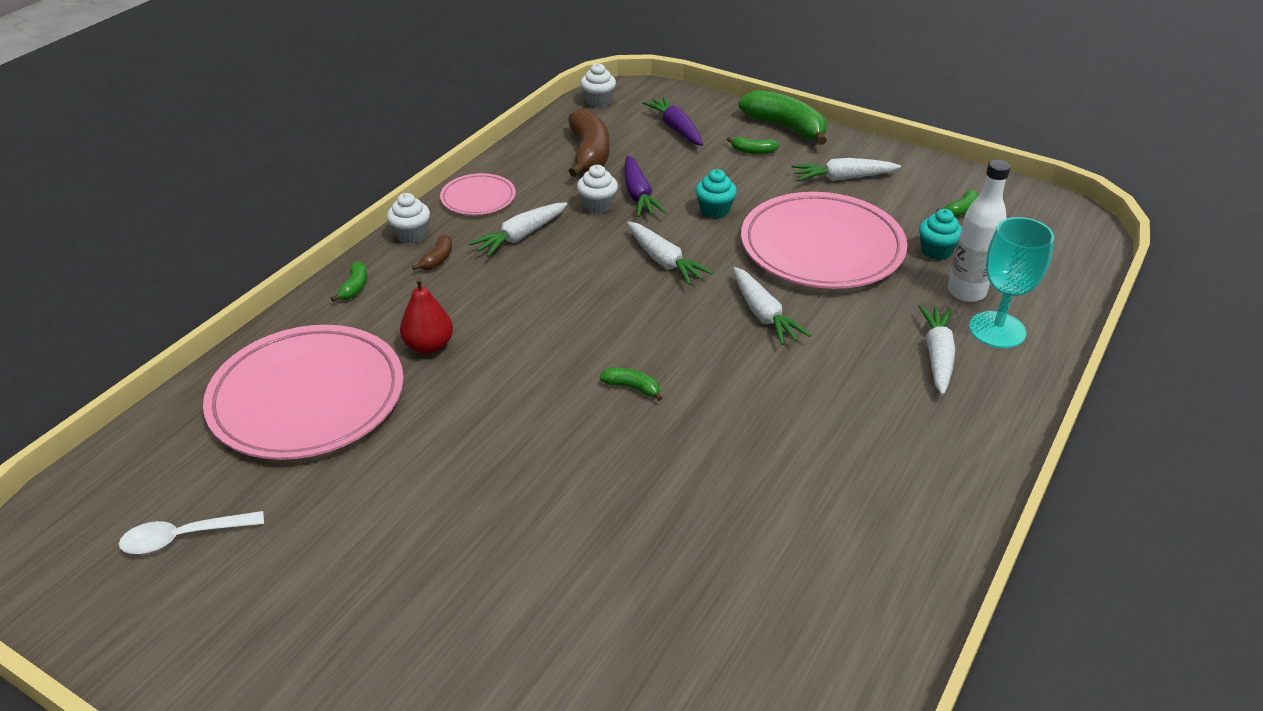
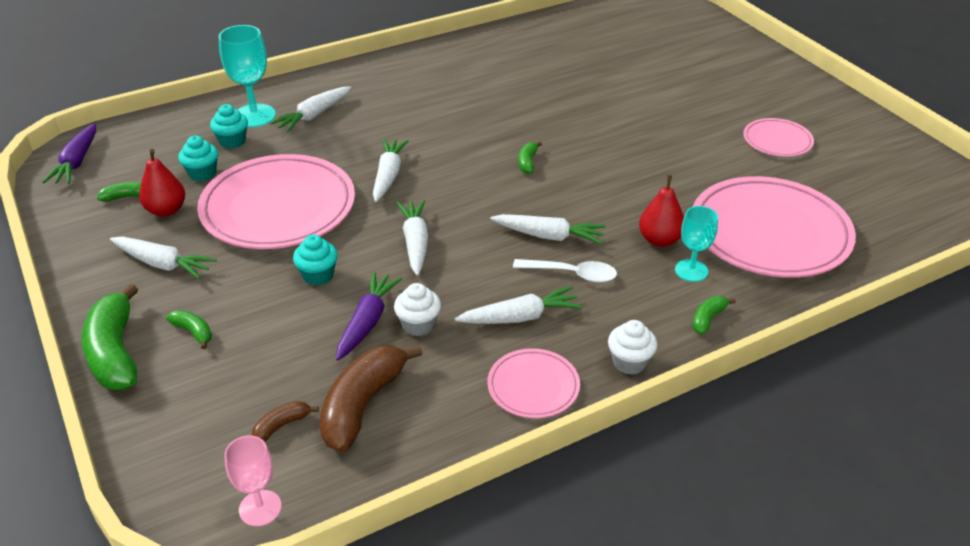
camera: 150 degrees left, 0 degrees up
white spoon [119,511,264,554] -> white spoon moved to [513,259,617,283]
brown banana [412,234,452,270] -> brown banana moved to [252,401,319,442]
white cupcake [580,63,616,107] -> pink goblet [225,435,282,526]
green banana [600,367,662,401] -> green banana turned 45 degrees clockwise [518,142,542,174]
purple carrot [642,97,703,146] -> purple carrot moved to [42,123,96,184]
white bottle [948,160,1010,302] -> turquoise cupcake [210,104,248,149]
none -> red pear [139,149,185,217]
none -> white carrot [490,214,606,245]
none -> turquoise goblet [675,206,718,282]
none -> pink plate [743,118,814,157]

